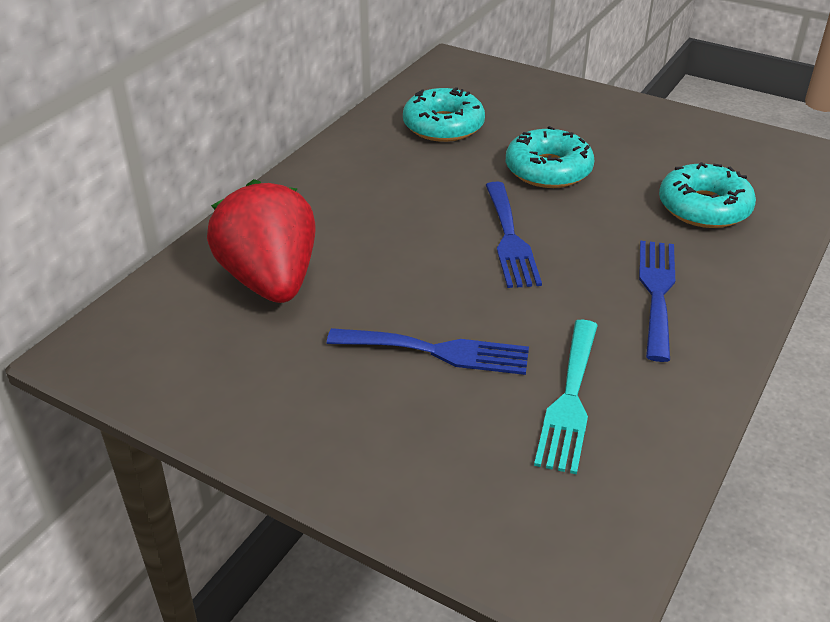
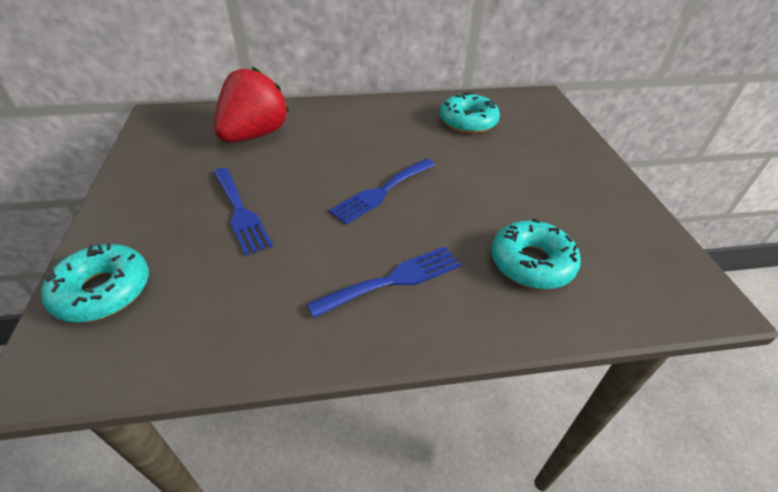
camera: 50 degrees right, 5 degrees up
turquoise donut [506,126,595,188] -> turquoise donut moved to [41,243,149,322]
turquoise fork [534,320,598,474] -> none

